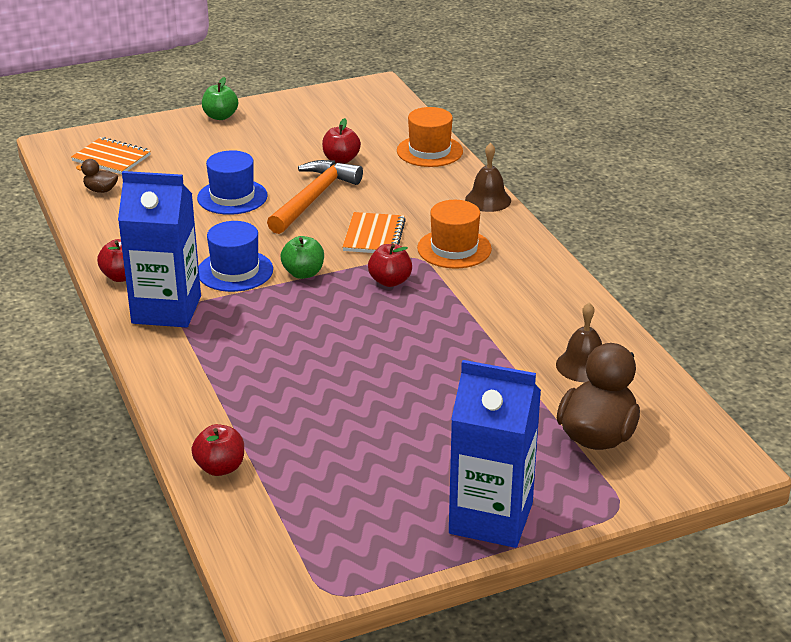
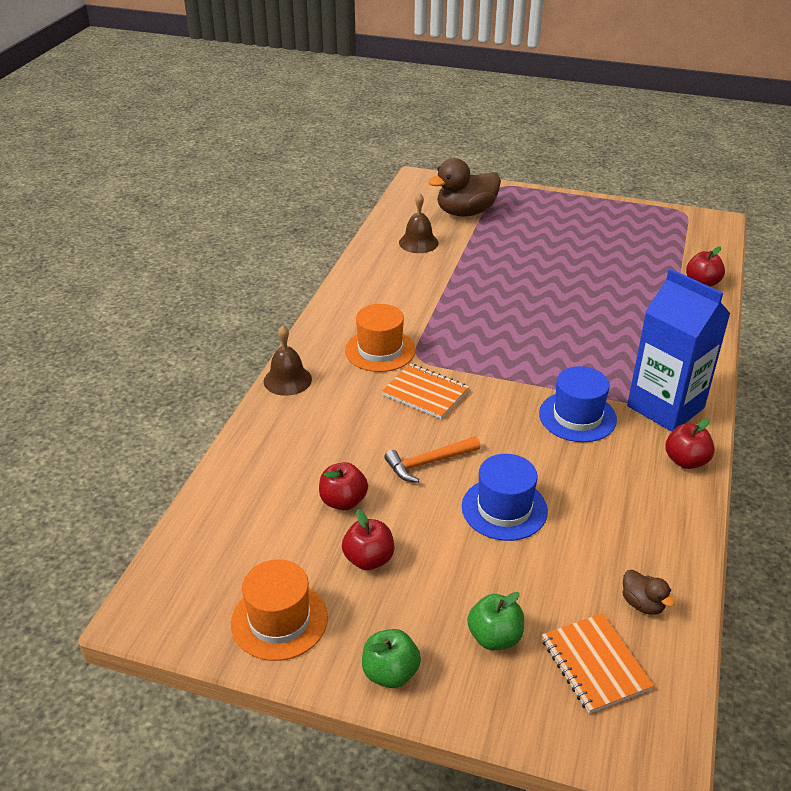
camera: 140 degrees left, 5 degrees up
orange hammer [267,160,363,234] -> orange hammer [384,436,480,483], size x0.62
green apple [280,236,324,279] -> green apple moved to [467,592,524,650]
orange notebook [342,212,406,253] -> orange notebook turned 75 degrees clockwise [382,364,469,419]
red apple [368,244,412,287] -> red apple moved to [342,509,394,570]
orange hat [397,107,463,167] -> orange hat moved to [231,559,328,661]
blue carton [449,360,541,548] -> none

